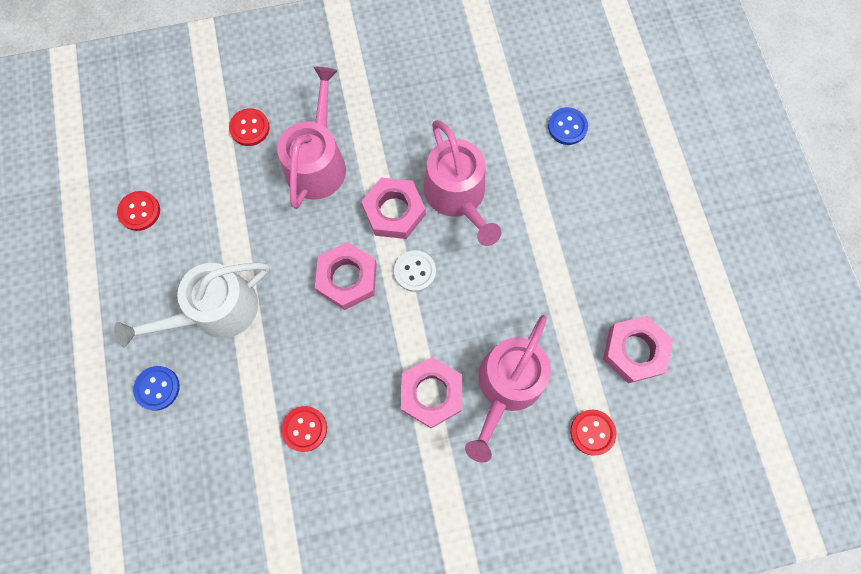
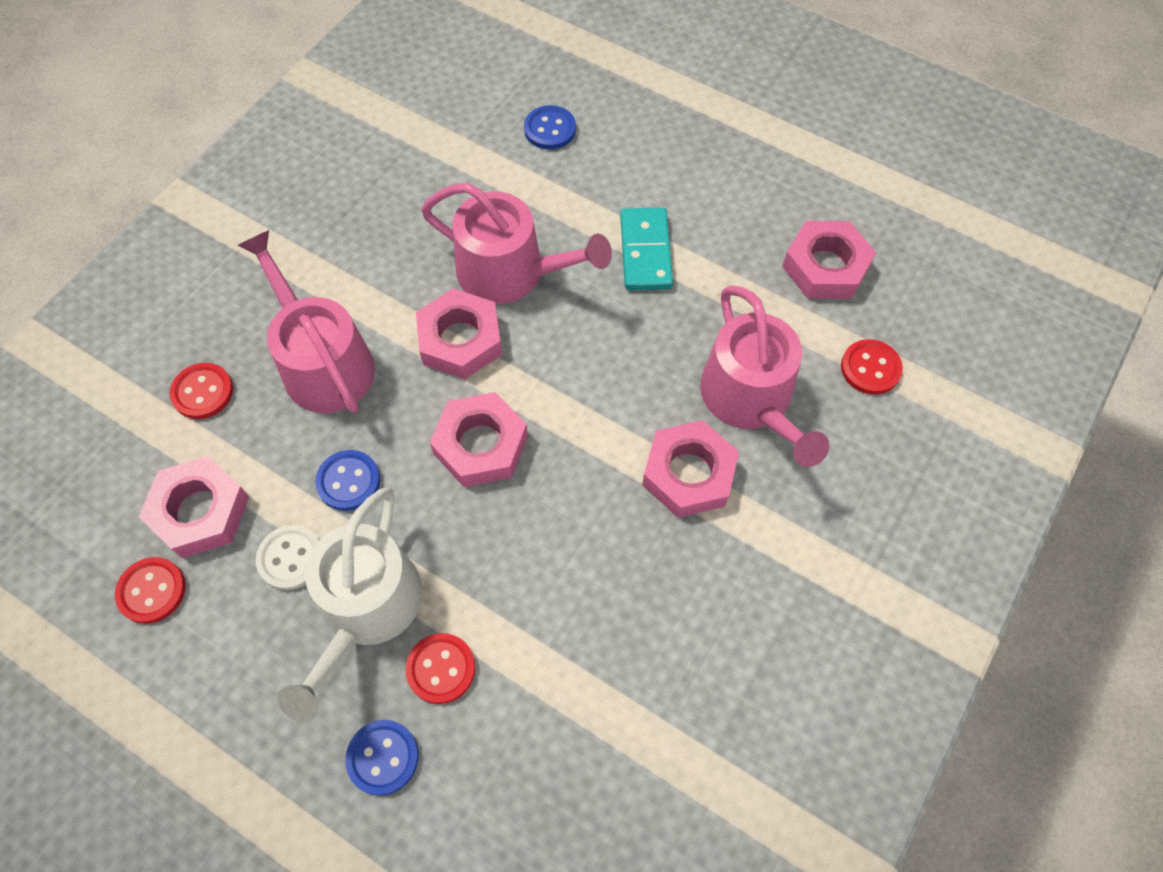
camera: 45 degrees left, 10 degrees down
red button [282,406,327,452] -> red button moved to [406,633,476,704]
white button [394,250,436,292] -> white button moved to [256,525,319,590]
none -> pink nut [139,456,249,558]
none -> blue button [315,450,380,511]
none -> turquoise domino [620,207,673,290]

